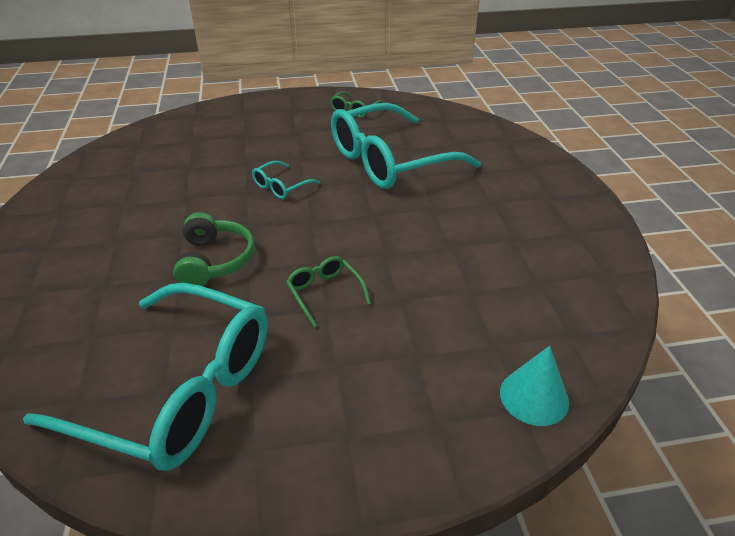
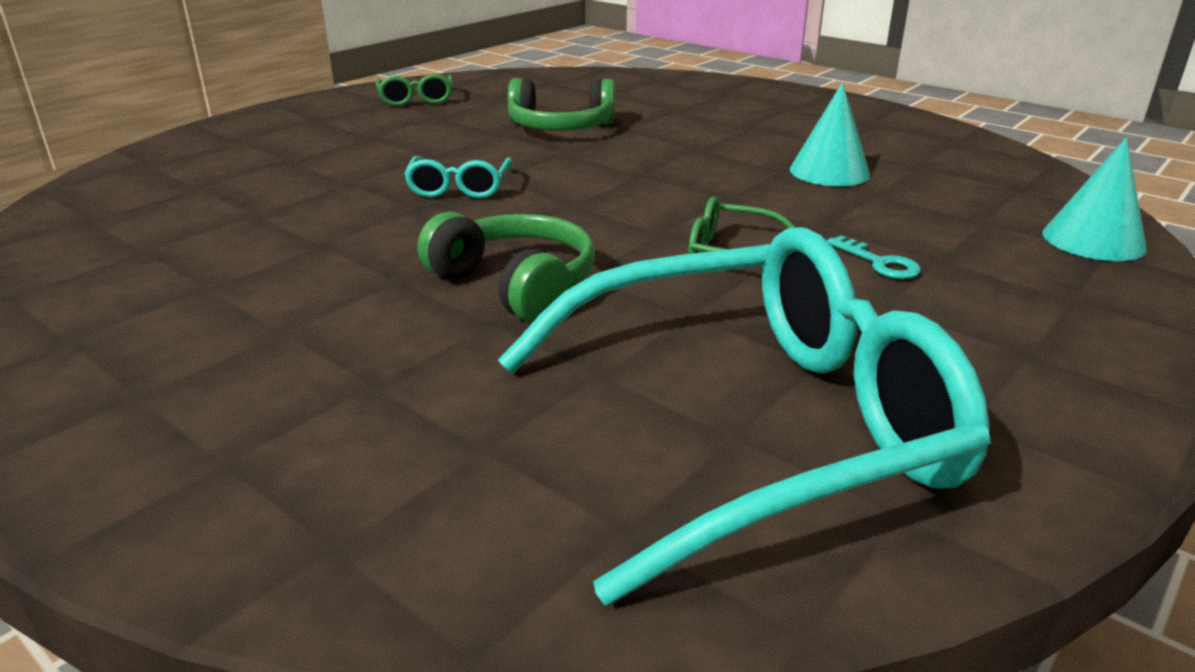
camera: 40 degrees left, 10 degrees down
turquoise glasses [331,103,481,189] -> green headphones [508,78,615,131]
none -> turquoise cone [790,83,870,186]
none -> turquoise key [827,235,921,279]

